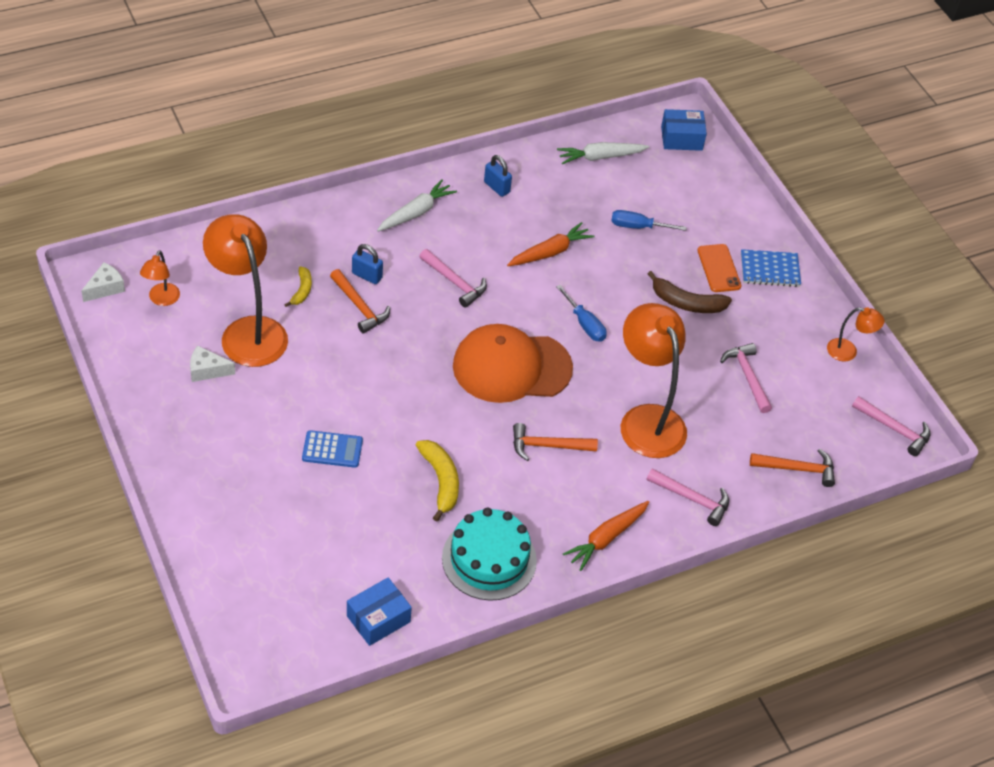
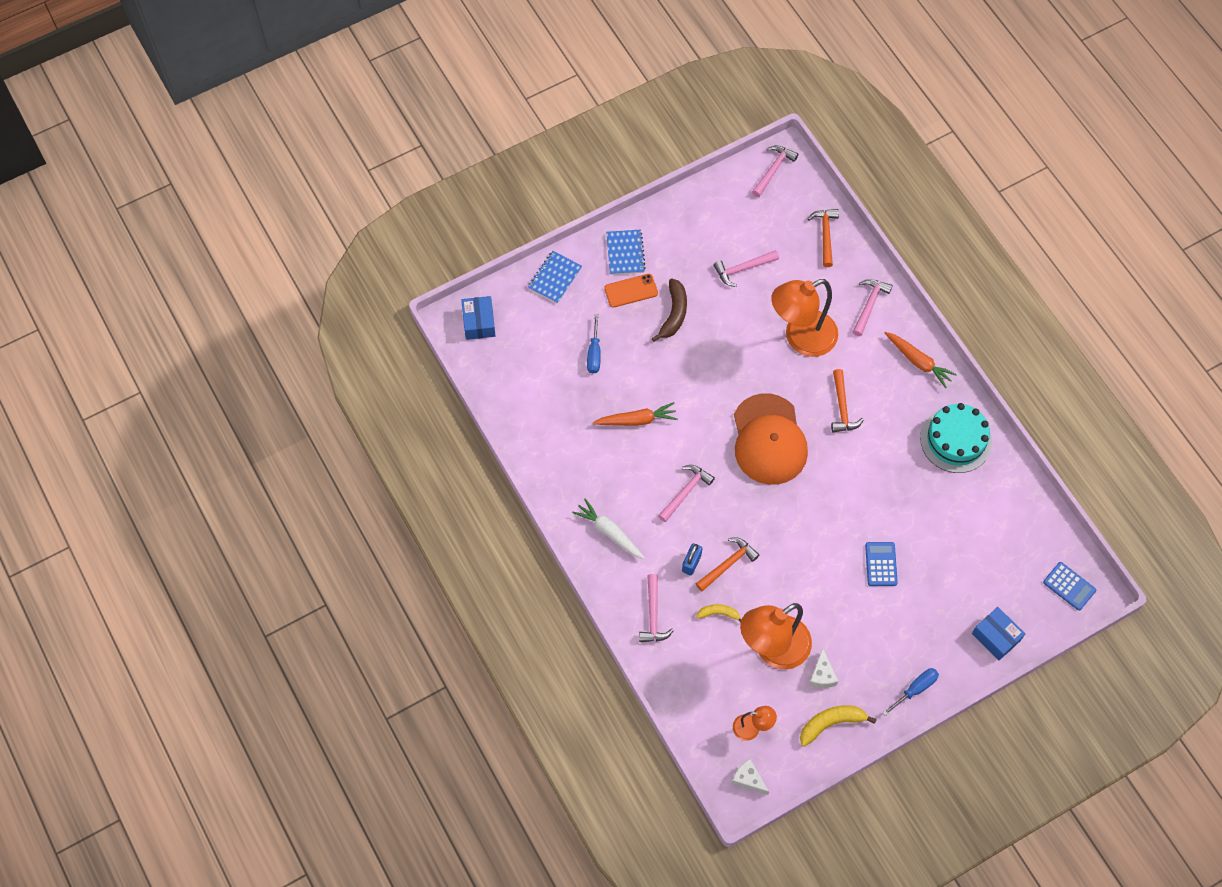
camera: 90 degrees left, 15 degrees up
blue box [347,577,412,646] -> blue box moved to [972,607,1025,660]
yellow banana [416,440,459,522] -> yellow banana moved to [800,705,877,747]
blue padlock [484,155,512,197] -> none
orange carrot [507,222,595,266] -> orange carrot turned 120 degrees clockwise [593,402,678,426]
blue screwdriver [556,285,607,342] -> blue screwdriver moved to [882,668,939,716]
white carrot [557,142,649,164] -> none
orange lamp [827,307,884,362] -> none
none -> blue notebook [528,251,582,304]
none -> pink hammer [639,574,674,642]
none -> blue calculator [1043,562,1096,611]

